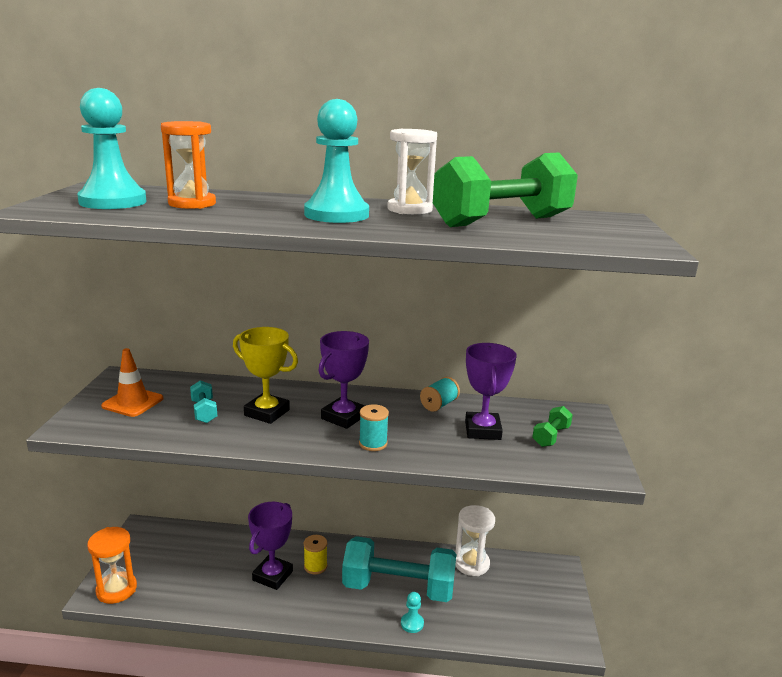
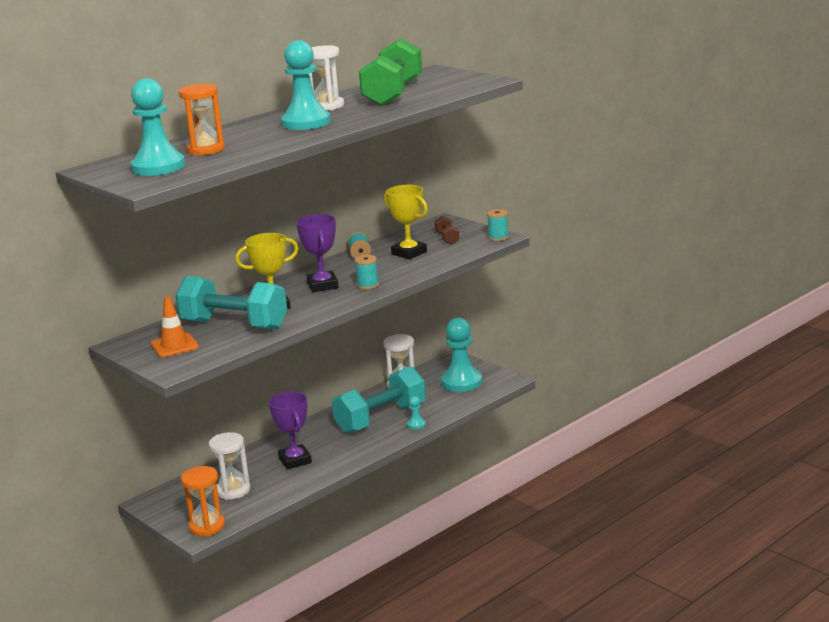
camera: 45 degrees left, 0 degrees up
turquoise dumbbell [190,380,217,423] -> turquoise dumbbell [175,276,287,330], size x2.36
yellow spool [304,535,327,575] -> none
purple trophy [465,343,516,440] -> yellow trophy [384,185,428,259]
green dumbbell [532,406,573,447] -> brown dumbbell [435,216,459,244]
none -> white hourglass [209,432,250,500]
none -> turquoise pawn [441,318,482,392]
none -> turquoise spool [487,209,509,241]

